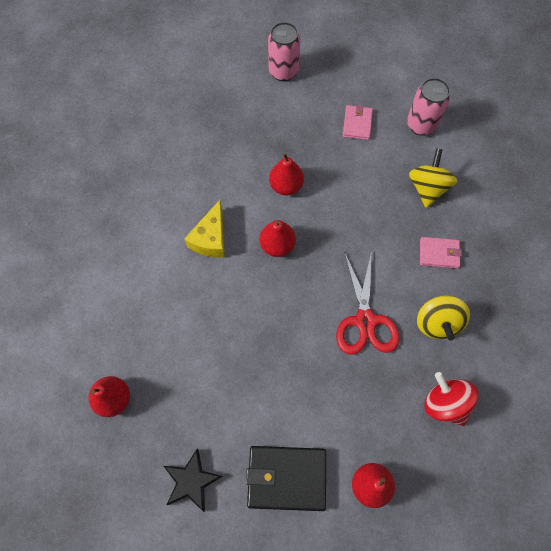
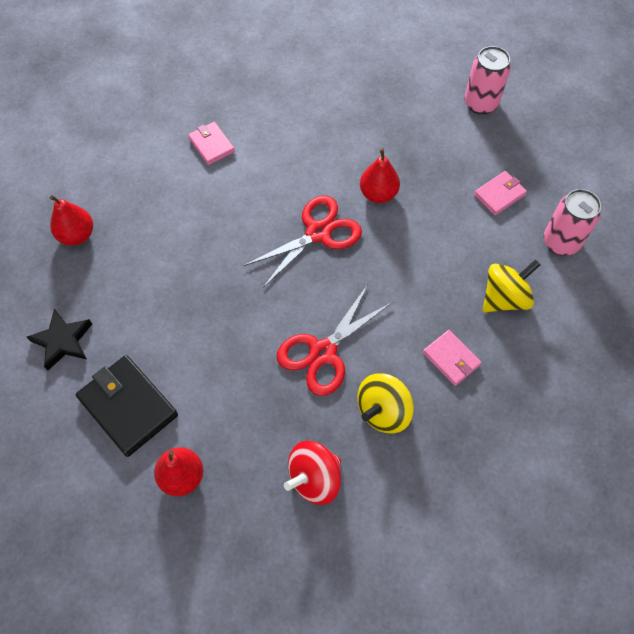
camera: 45 degrees right, 5 degrees down
yellow cheese [184,200,225,258] -> none
red pear [260,220,296,257] -> red scissors [244,196,362,288]
red spinning top [424,372,478,426] -> red spinning top turned 135 degrees counterclockwise [284,441,341,505]
none -> pink wallet [188,122,235,165]

